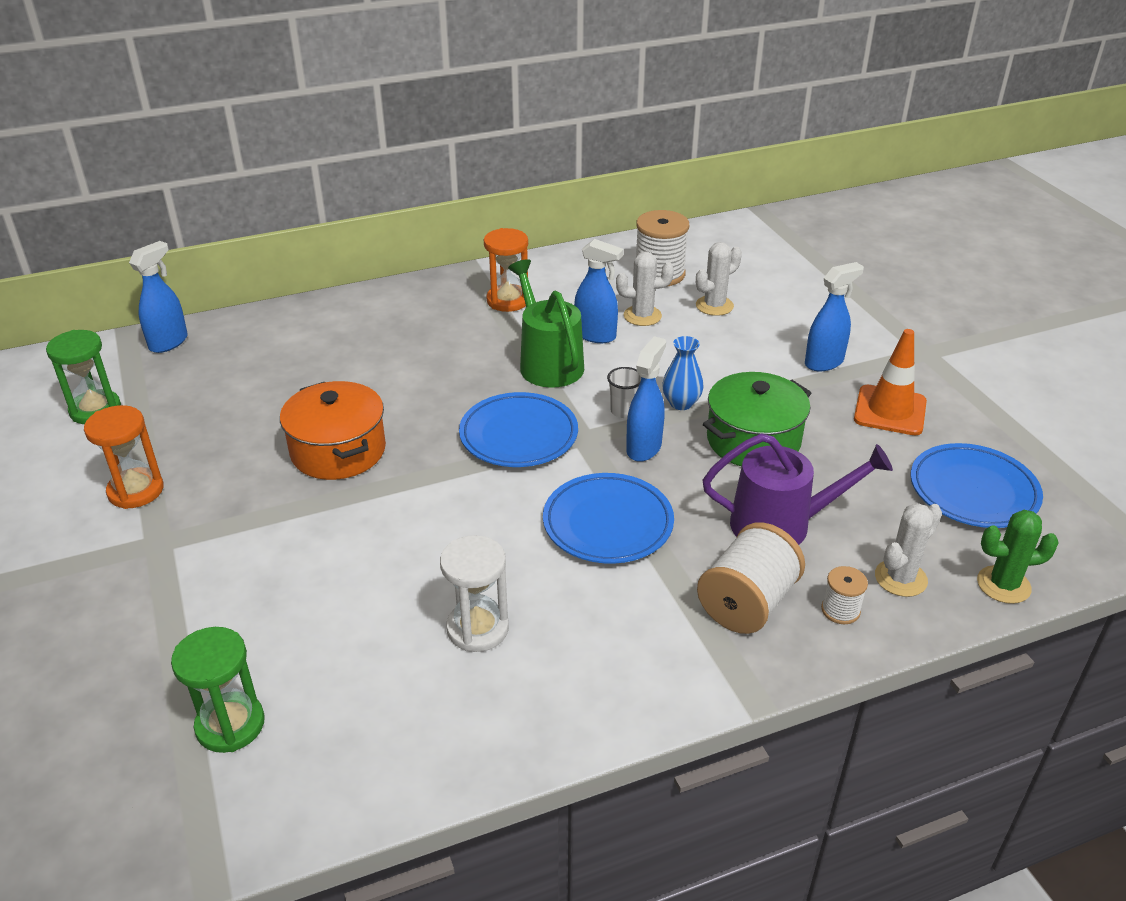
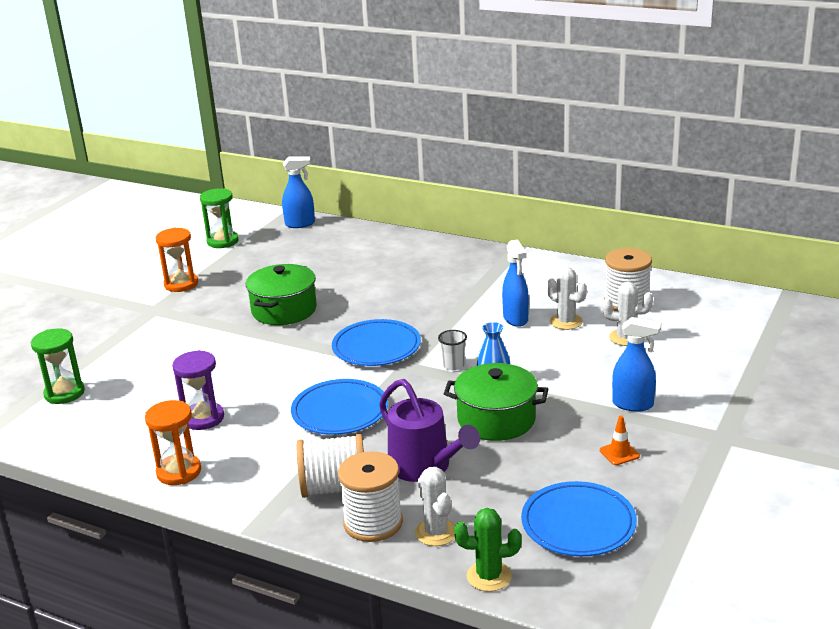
camera: 50 degrees right, 10 degrees down
orange pot [280,381,386,480] -> green pot [246,264,317,325]
white hourglass [440,535,509,652] -> purple hourglass [172,350,224,430]
orange hourglass [484,228,528,312] -> orange hourglass moved to [145,400,201,485]
green watering can [508,259,584,388] -> none
blue spray bottle [626,336,666,462] -> none
white spool [821,566,868,624] -> white spool [338,451,403,542], size x1.96
orange traffic cone [854,329,927,435] -> orange traffic cone [600,415,640,465], size x0.52
white cactus [875,503,942,597] -> white cactus turned 60 degrees clockwise [415,467,455,546]
green cactus [977,510,1059,604] -> green cactus turned 45 degrees counterclockwise [454,508,522,592]

